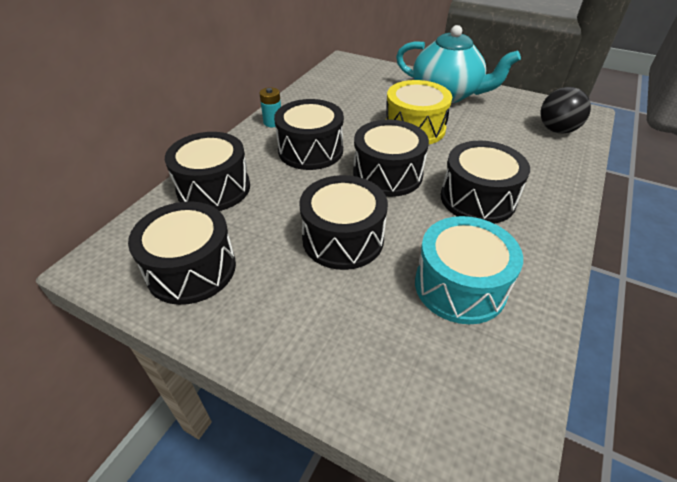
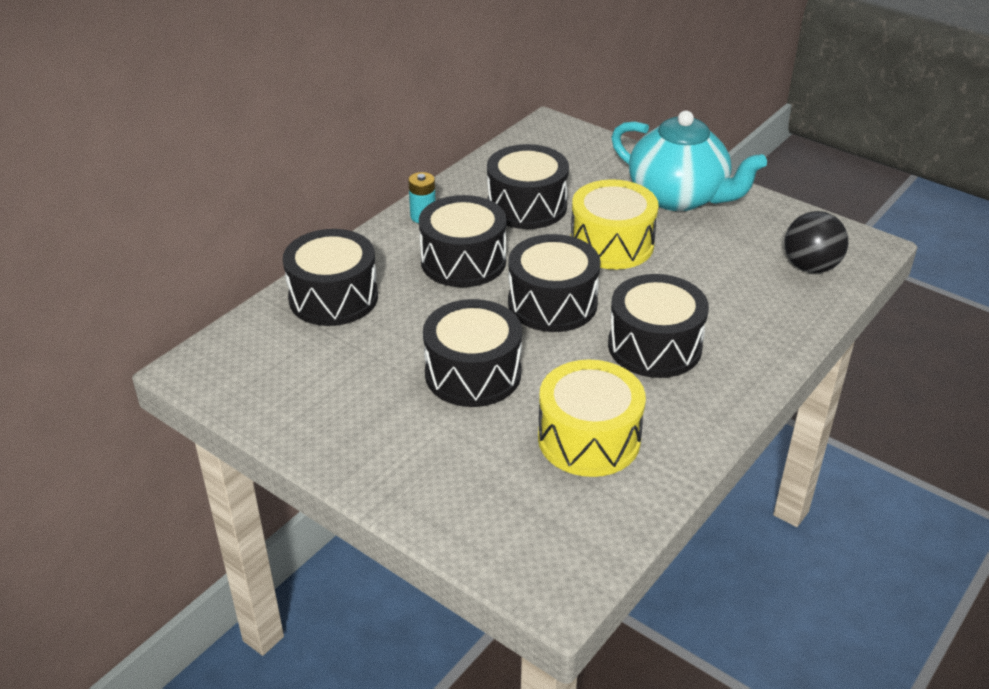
camera: 10 degrees right, 5 degrees down
black drum [128,201,236,305] -> black drum moved to [487,144,569,229]
turquoise drum [415,216,523,324] -> yellow drum [538,360,646,477]

